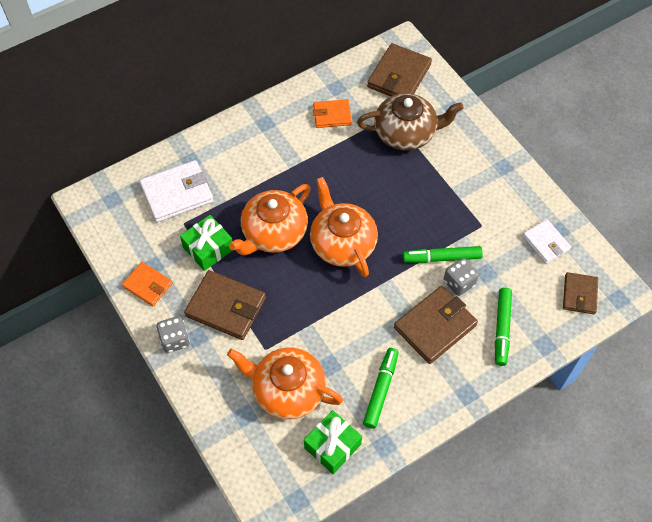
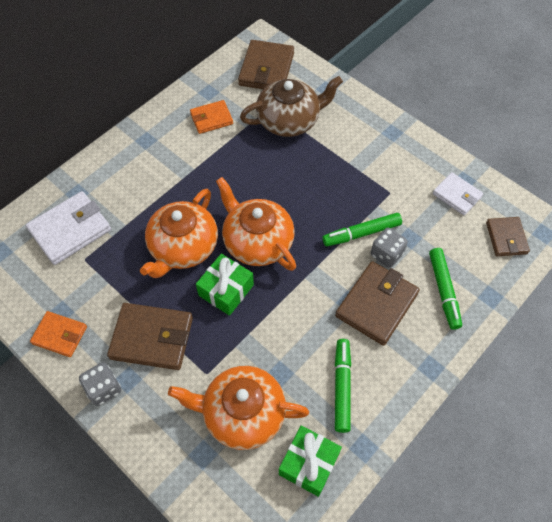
camera: 15 degrees left, 0 degrees up
green gift [180,215,233,271] -> green gift moved to [196,254,254,316]

